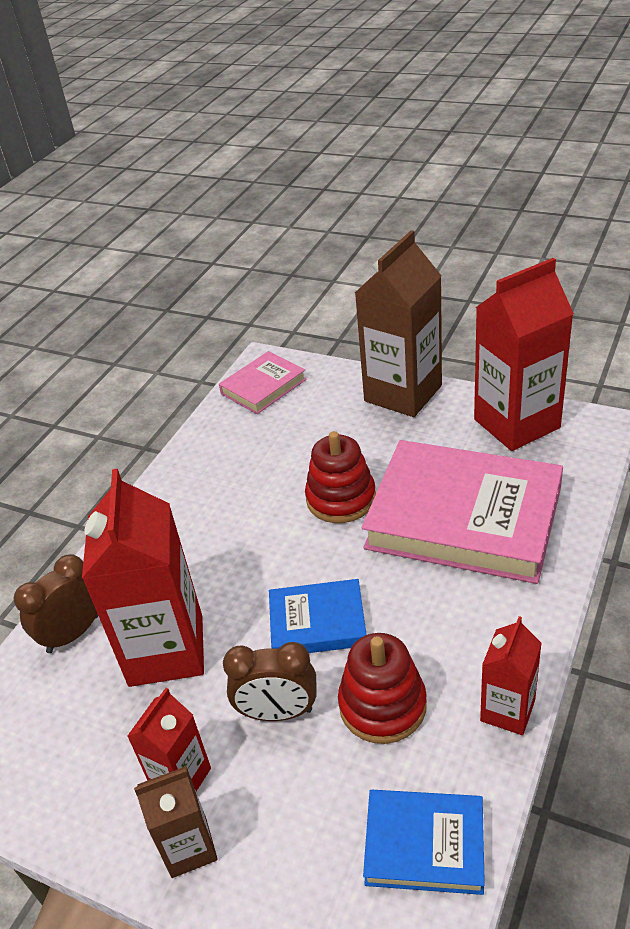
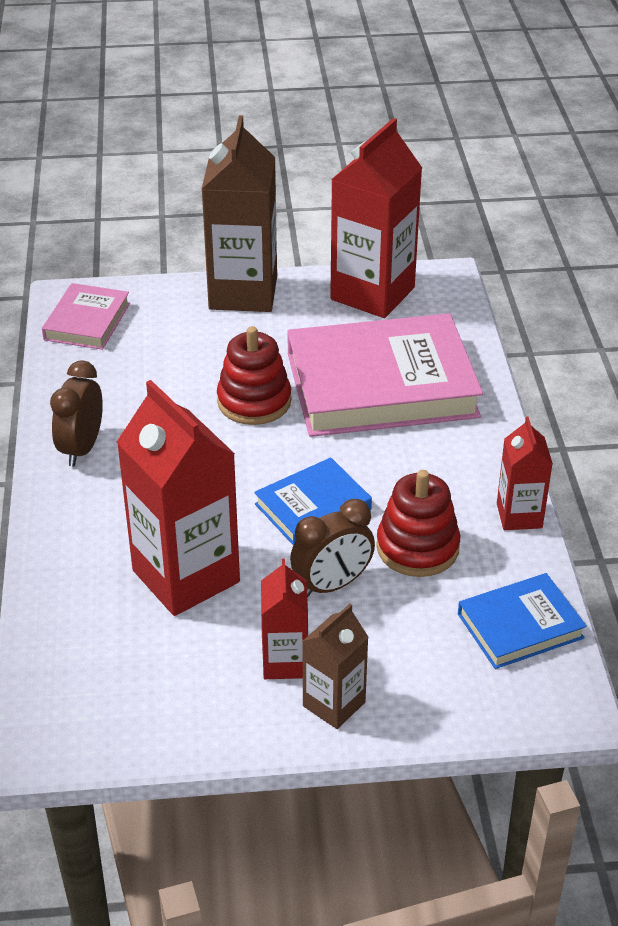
camera: 35 degrees left, 0 degrees up
brown clock [14,554,98,653] -> brown clock moved to [50,360,103,466]

